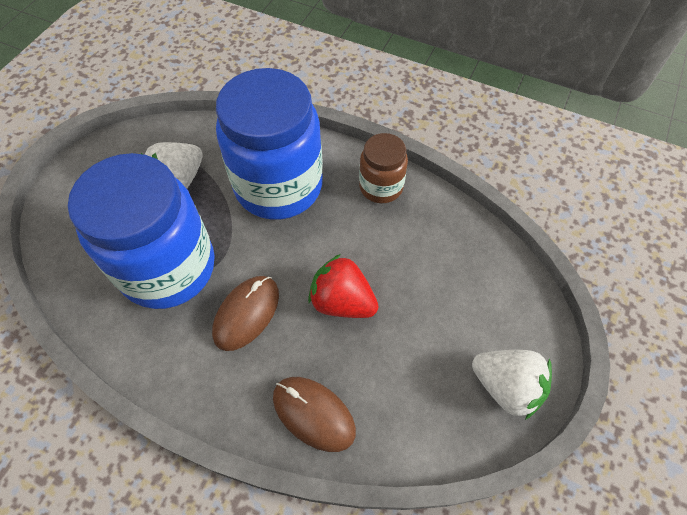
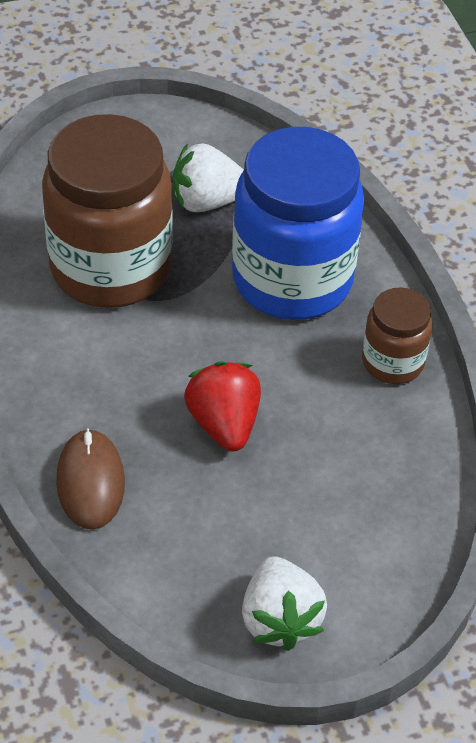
camera: 45 degrees right, 10 degrees down
blue jar [68,153,215,309] -> brown jar [42,114,172,308]
brown mouse [212,276,279,351] -> none

